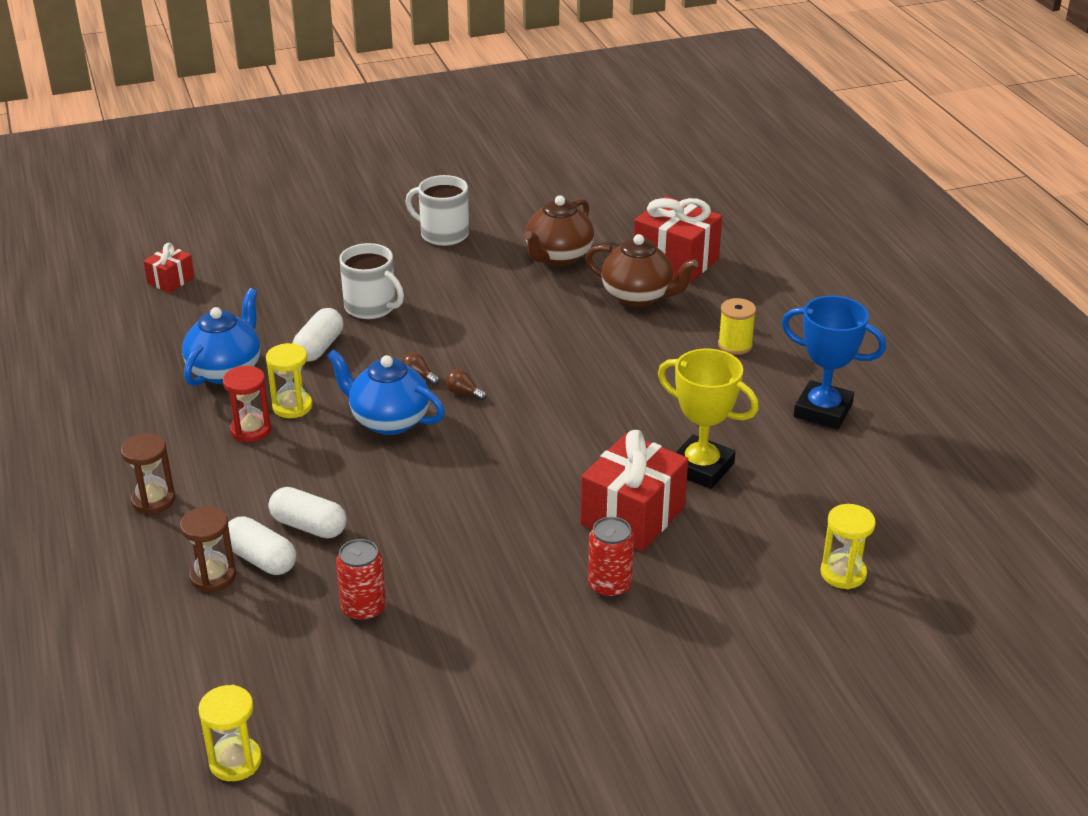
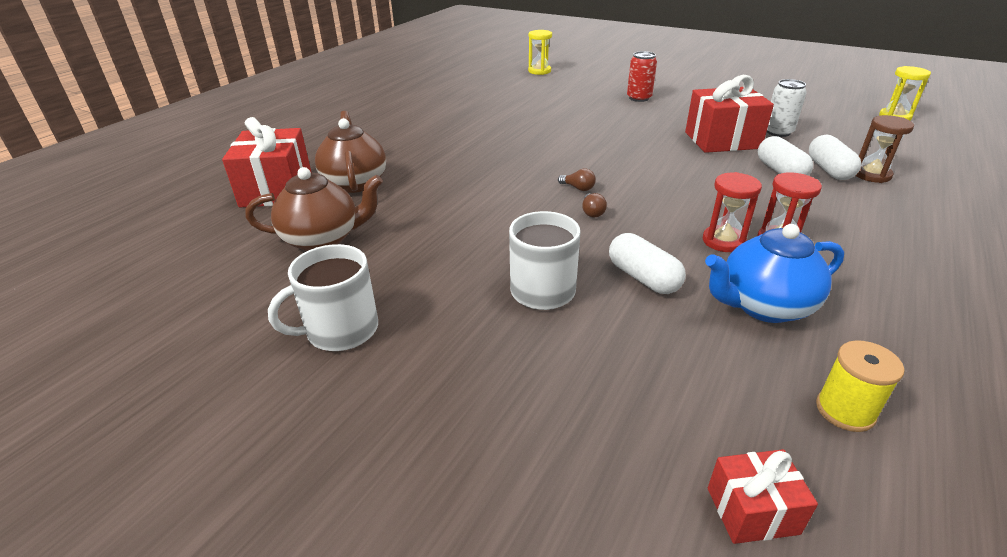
camera: 130 degrees left, 0 degrees up
brown hourglass [121,433,175,514] -> none
yellow hourglass [266,343,312,418] -> red hourglass [703,172,762,252]
white capsule [292,308,343,362] -> white capsule turned 75 degrees clockwise [609,233,686,294]
blue teapot [327,349,445,435] -> none
red can [336,539,386,622] -> white can [767,79,807,137]
white mug [405,175,469,246] -> white mug turned 75 degrees clockwise [268,244,378,351]
brown light bulb [446,369,487,400] -> brown light bulb turned 45 degrees counterclockwise [558,169,596,191]
red gift [581,430,688,552] -> red gift moved to [685,75,774,153]
yellow trophy [658,349,759,489] -> none
yellow spool [718,298,756,355] -> yellow spool moved to [816,340,905,432]
blue trophy [782,296,886,429] -> none

